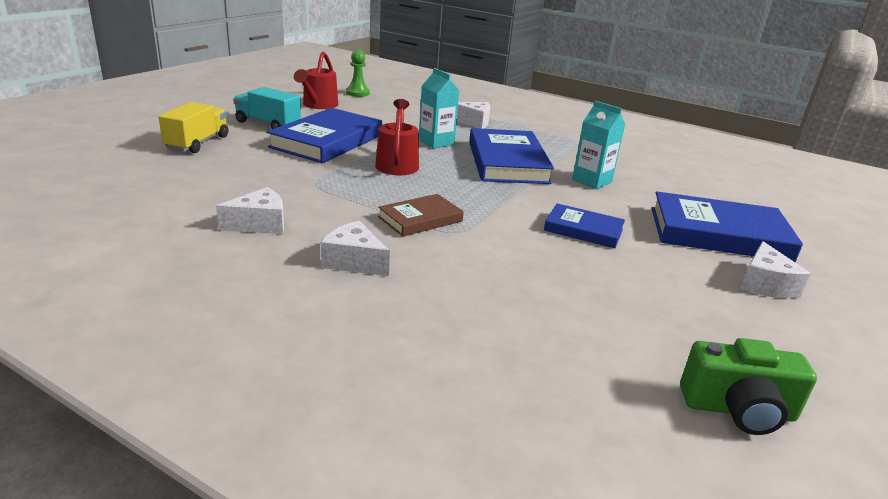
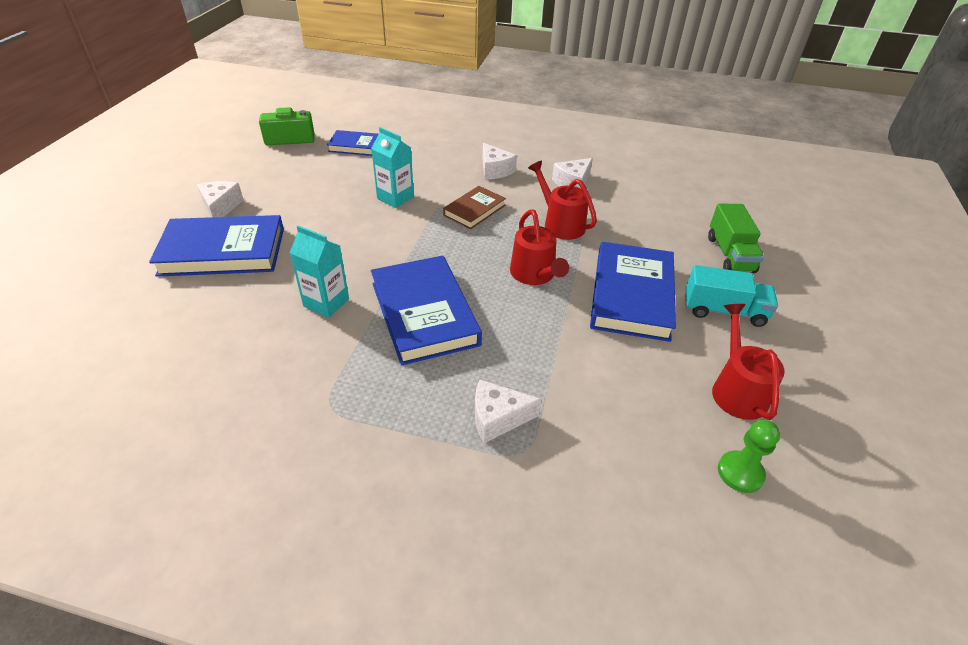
camera: 165 degrees right, 15 degrees up
yellow truck [159,102,228,153] -> green truck [708,204,764,273]
white cheese [321,221,390,276] -> white cheese turned 45 degrees clockwise [483,143,517,180]
turquoise carton [419,68,459,149] -> turquoise carton moved to [371,127,414,208]
blue book [544,203,625,248] -> blue book moved to [327,130,378,156]
none -> red watering can [528,161,597,240]

